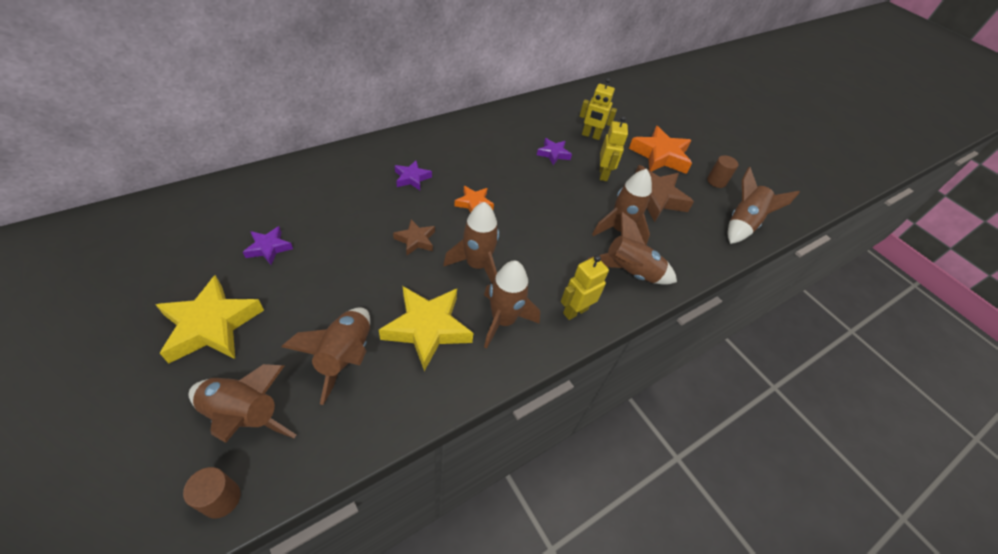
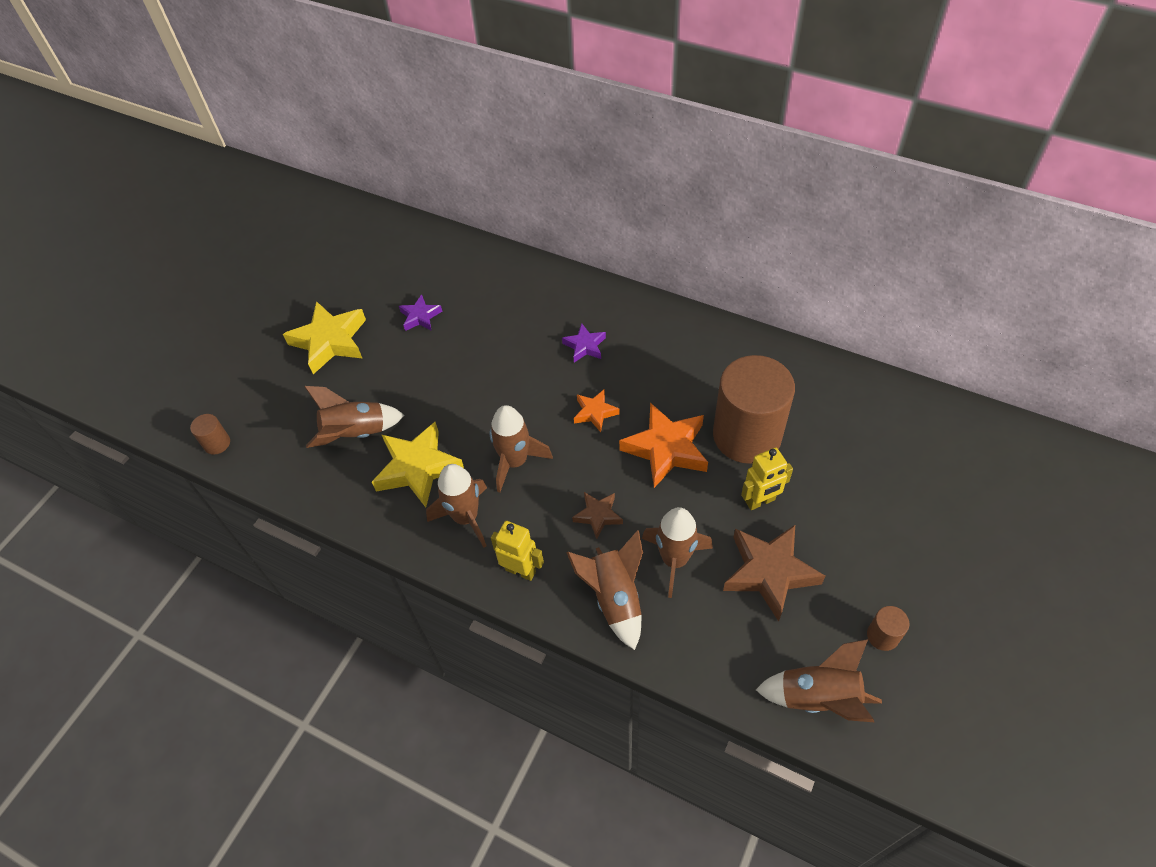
camera: 70 degrees right, 5 degrees up
brown rocket [189,364,296,443] -> none
brown star [393,219,435,255] -> brown star moved to [572,492,623,539]
purple star [537,138,572,165] -> brown cylinder [713,355,795,464]
yellow robot [579,78,617,140] -> none
orange star [629,126,692,174] -> orange star moved to [619,403,708,488]

